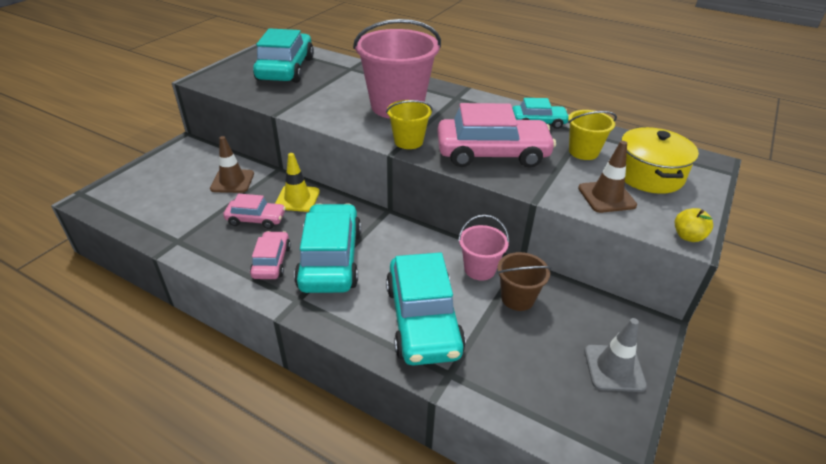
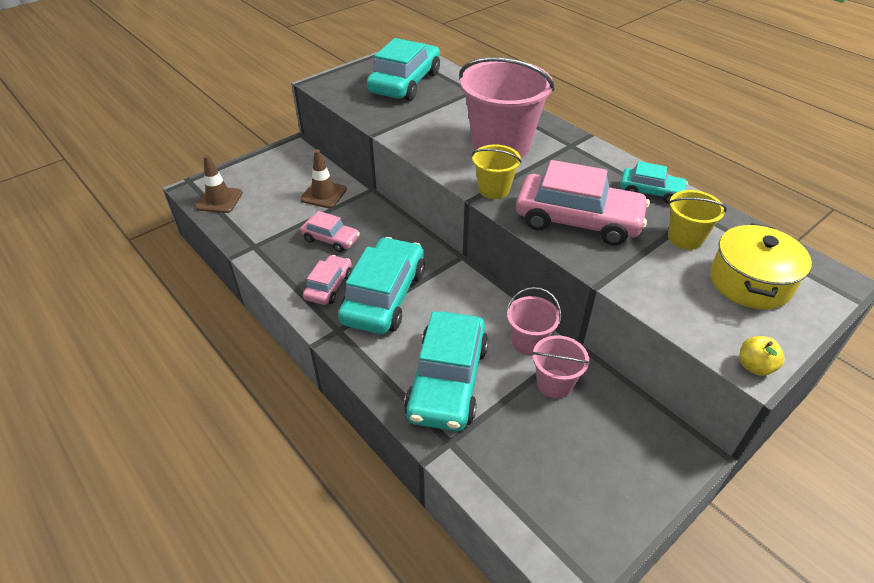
camera: 20 degrees right, 5 degrees up
yellow traffic cone [275,153,320,212] -> none
brown bucket [497,252,551,311] -> pink bucket [531,335,590,399]
brown traffic cone [578,141,637,213] -> brown traffic cone moved to [195,155,243,213]
grey traffic cone [584,318,647,392] -> none

